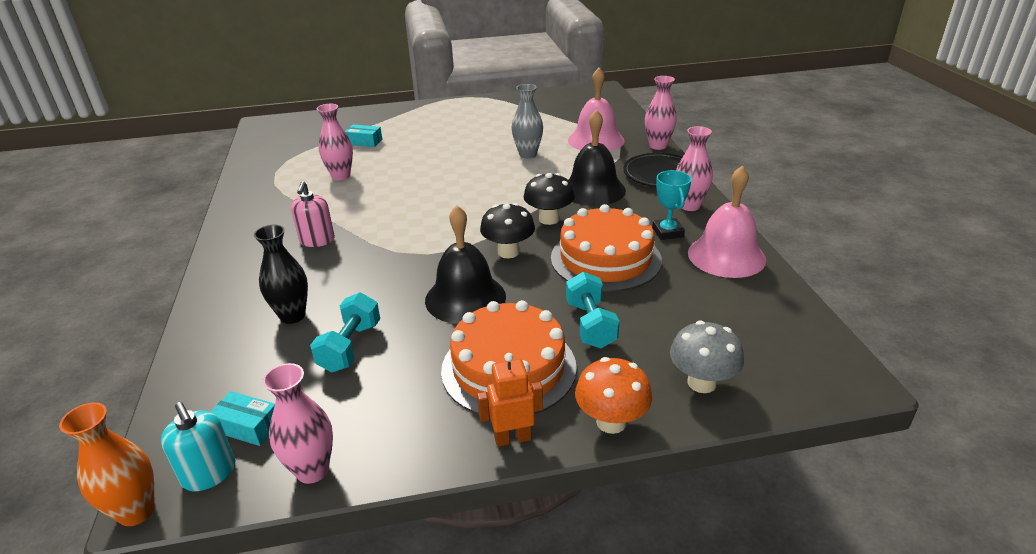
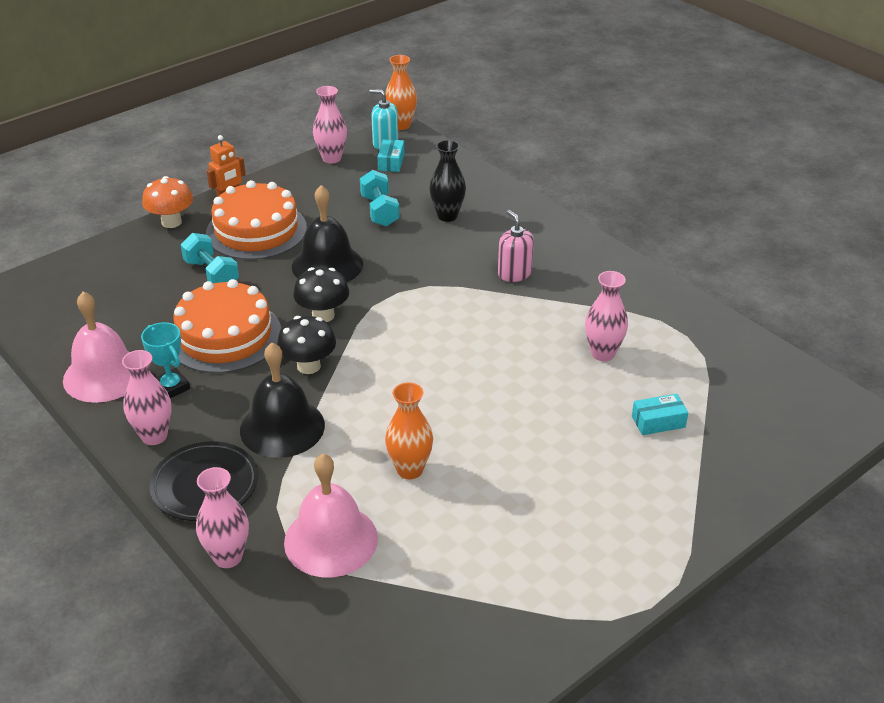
camera: 150 degrees right, 5 degrees up
turquoise box [210,391,275,446] -> turquoise box turned 75 degrees counterclockwise [378,139,404,172]
grey vase [512,84,543,159] -> orange vase [385,382,433,479]
grey mushroom [670,321,744,393] -> none

